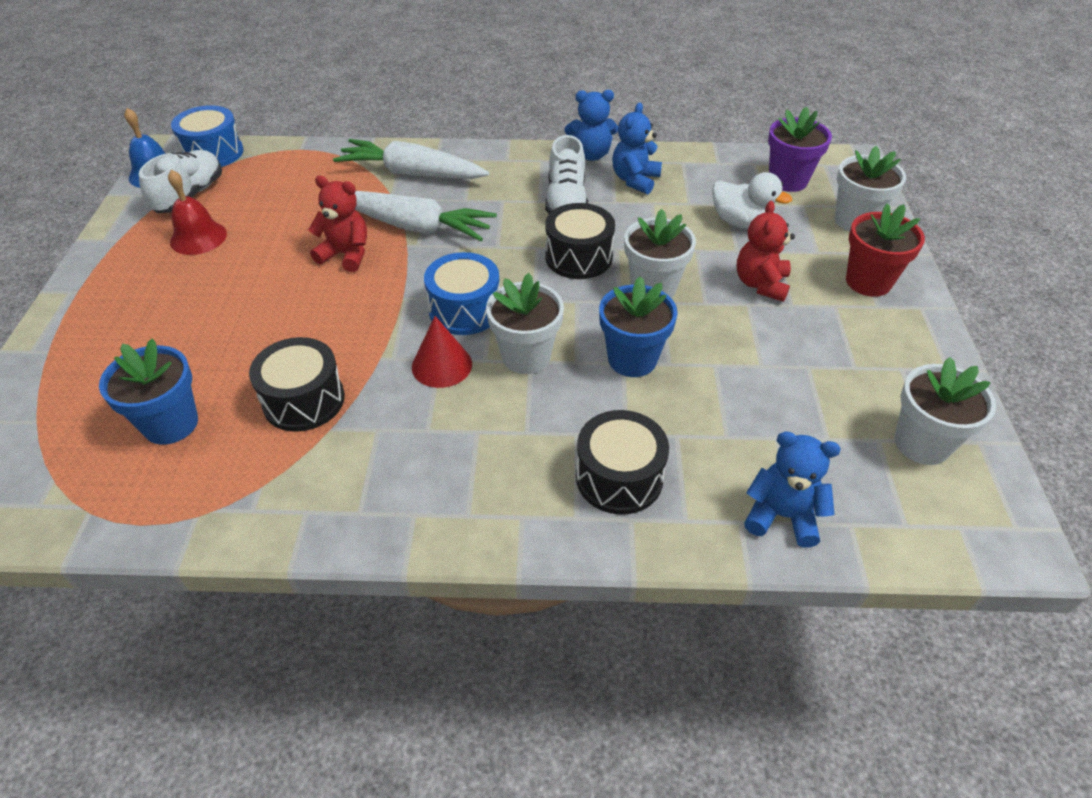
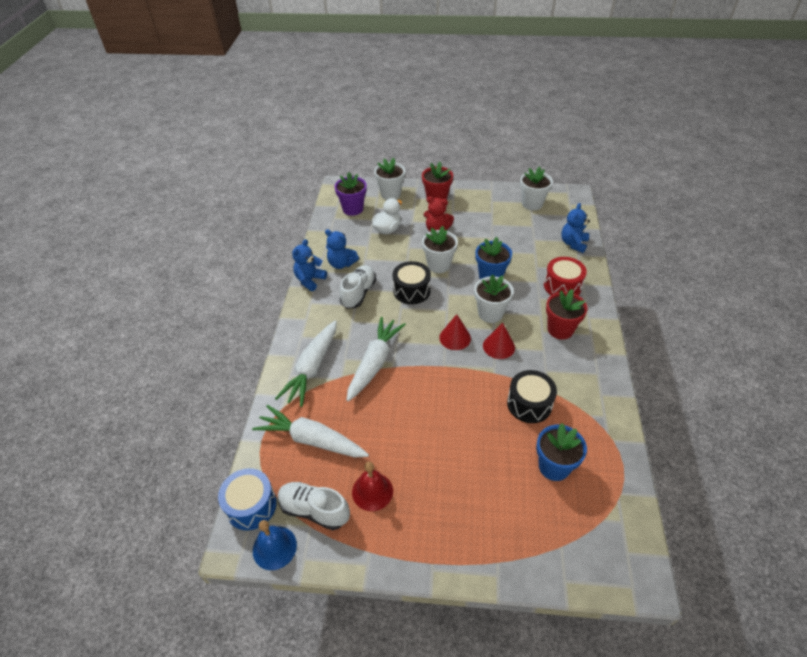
camera: 85 degrees left, 0 degrees up
red teddy bear [308,176,367,272] -> none
blue drum [424,252,500,335] -> red cone [439,314,471,350]
white shoe [545,135,588,214] -> white shoe turned 75 degrees counterclockwise [340,265,376,309]
blue teddy bear [565,90,618,161] -> blue teddy bear turned 150 degrees counterclockwise [292,239,327,291]
black drum [576,410,669,515] -> red drum [544,257,587,295]
none -> white carrot [252,405,369,457]
none -> red flower pot [546,289,588,340]

